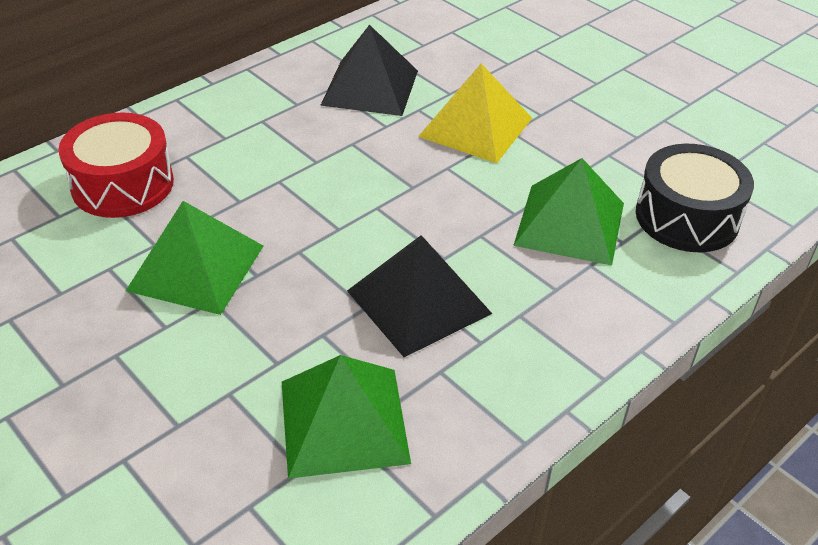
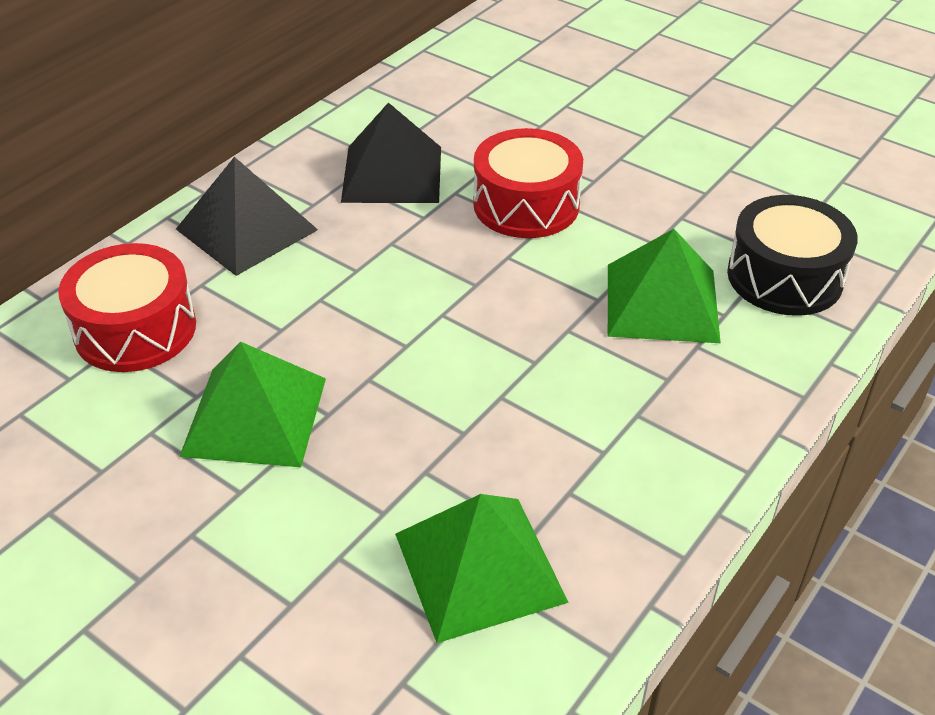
camera: 10 degrees left, 0 degrees up
black pyramid [347,235,492,357] -> black pyramid moved to [176,157,318,276]
yellow pyramid [418,63,532,163] -> red drum [473,128,583,238]

